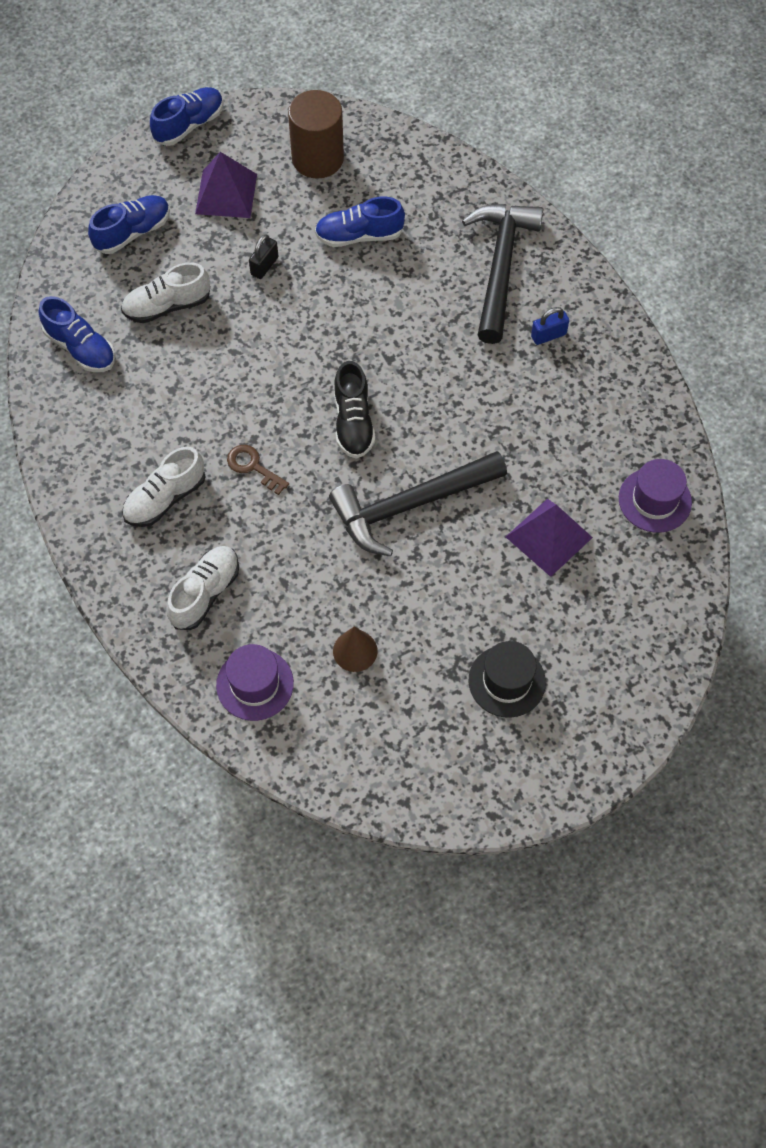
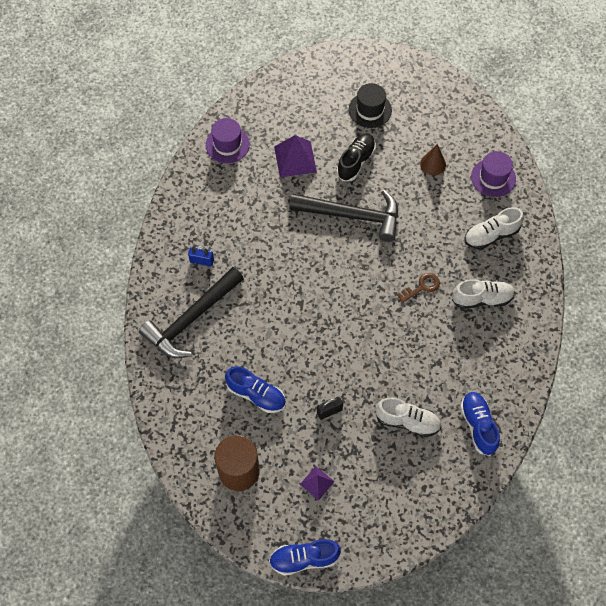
camera: 145 degrees left, 0 degrees up
blue shoe [88,195,170,254] -> none
purple pyramid [195,152,257,218] -> purple pyramid [300,466,335,500], size x0.58
brown key [227,445,289,495] -> brown key turned 105 degrees counterclockwise [397,273,440,303]
black shoe [334,361,375,459] -> black shoe moved to [337,133,376,181]

